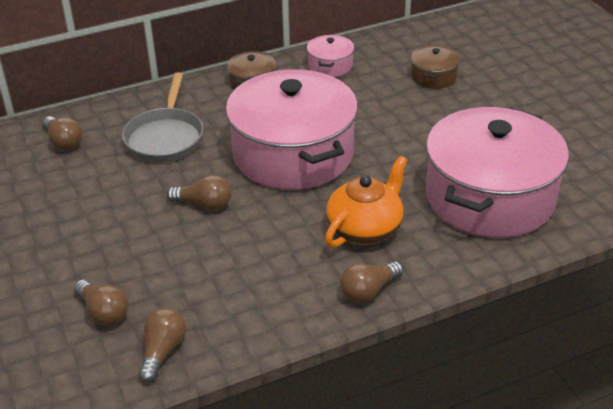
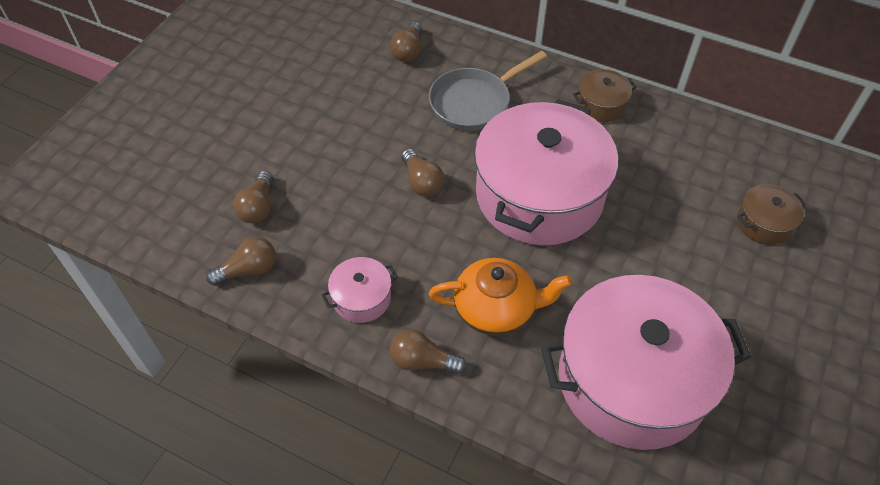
camera: 50 degrees right, 15 degrees up
pink pot [307,35,354,77] -> pink pot moved to [321,257,398,323]

